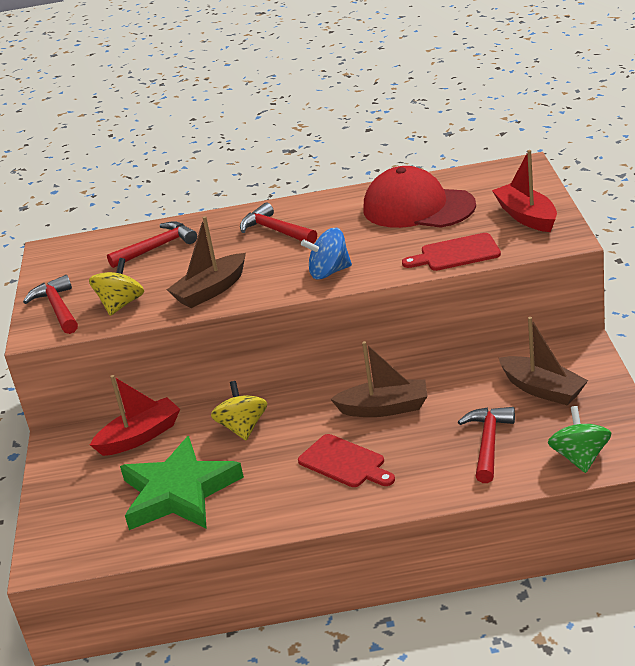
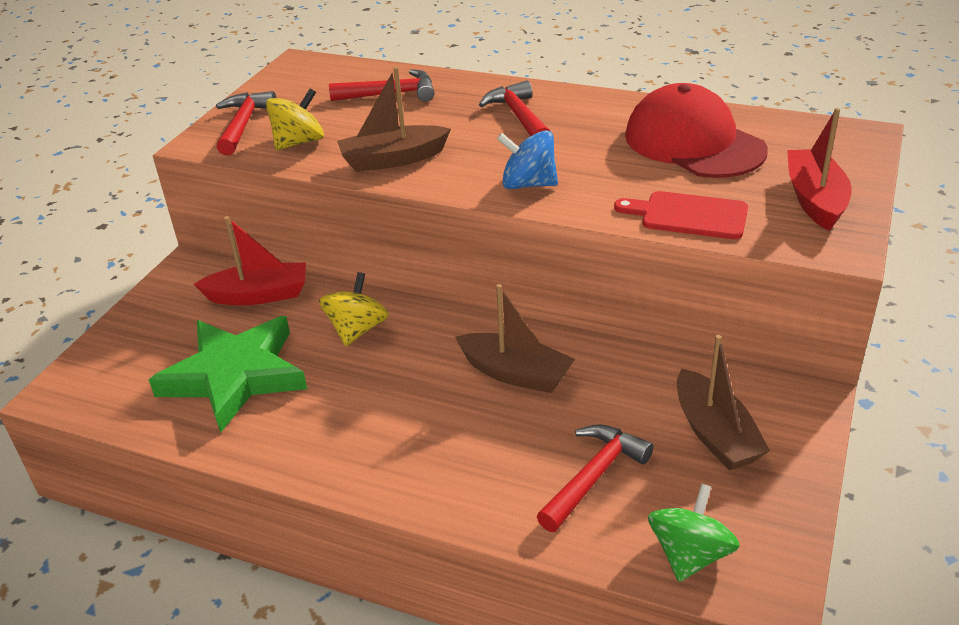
camera: 25 degrees right, 5 degrees up
red cutting board [298,434,395,487] -> none

